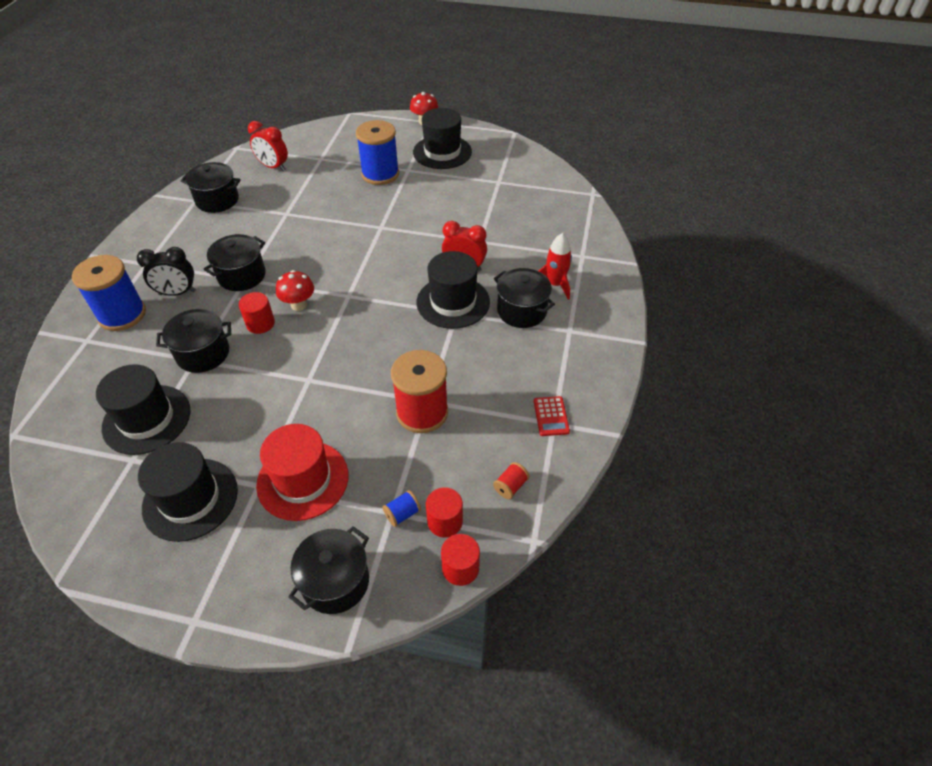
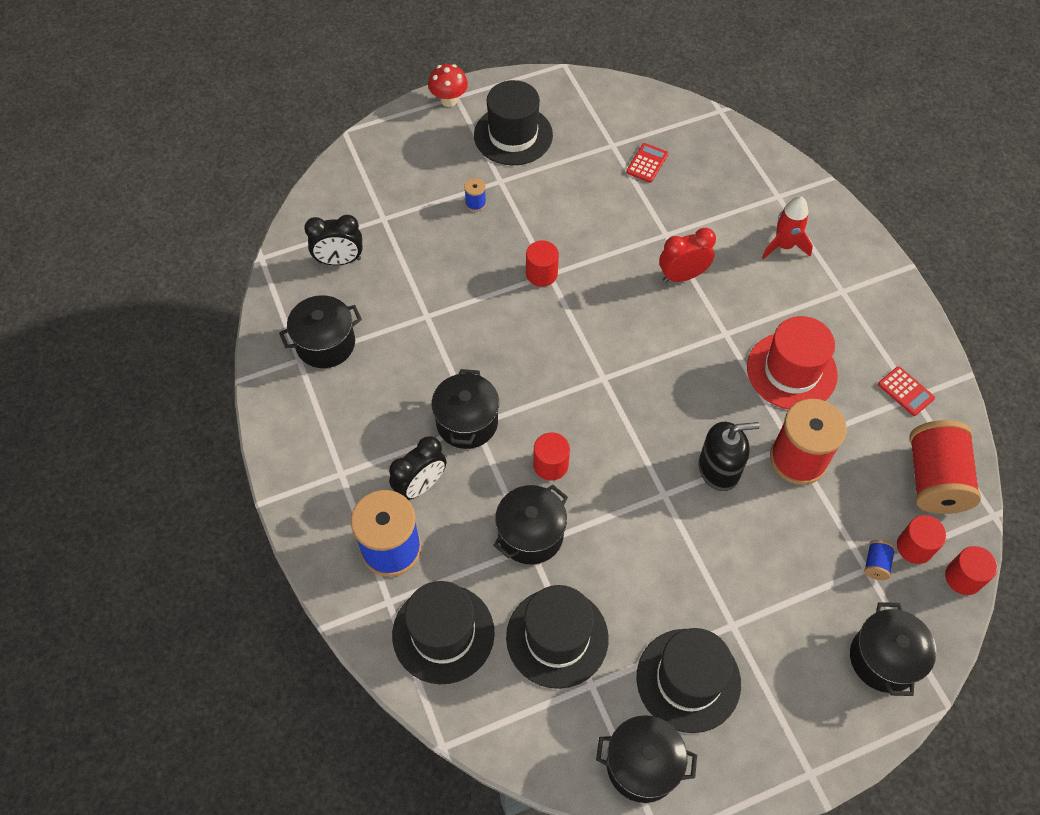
camera: 35 degrees left, 10 degrees up
red clock [248,121,288,171] -> black clock [304,215,363,265]
red hat [256,424,348,521] -> red hat moved to [747,316,838,409]
red mushroom [276,270,314,311] -> none
blue spool [356,120,399,185] -> blue spool [464,178,486,212], size x0.41
black hat [416,251,490,329] -> black hat moved to [392,581,495,684]
red spool [493,462,529,499] -> red spool [909,420,981,514], size x2.43
black pot [494,268,555,328] -> black pot moved to [596,715,697,803]
none -> red cylinder [526,240,559,287]
none -> red calculator [626,143,668,183]
none -> black soap dispenser [699,422,760,491]

